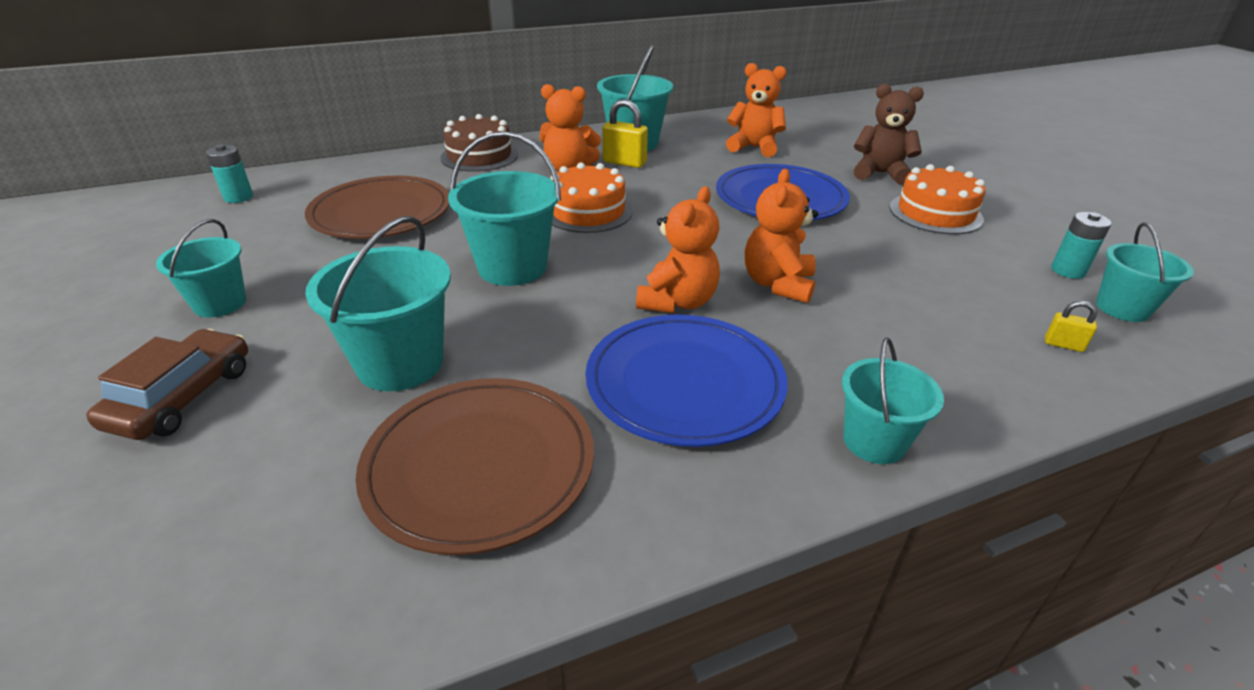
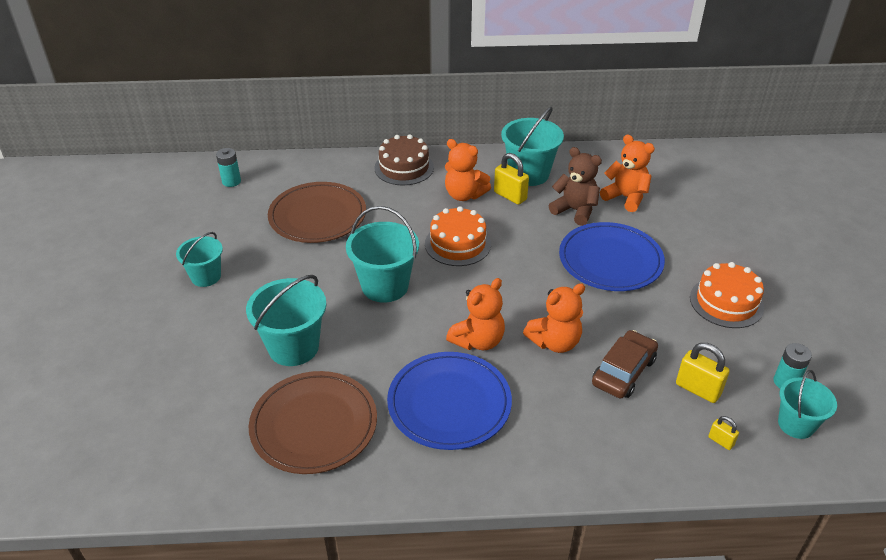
camera: 20 degrees right, 5 degrees up
brown car [86,329,248,440] -> brown car moved to [592,330,658,399]
orange teddy bear [745,169,818,303] -> orange teddy bear turned 150 degrees counterclockwise [523,283,585,353]
turquoise bucket [842,337,944,464] -> none
brown teddy bear [854,84,924,185] -> brown teddy bear moved to [549,147,602,226]
none -> yellow padlock [676,343,730,403]

